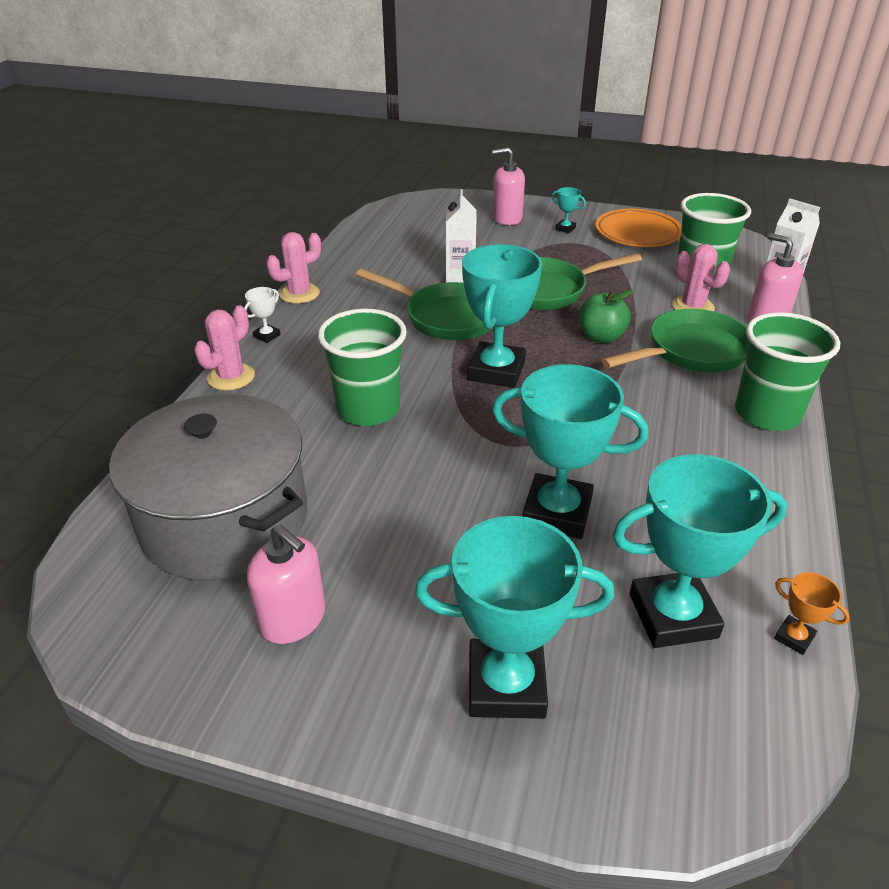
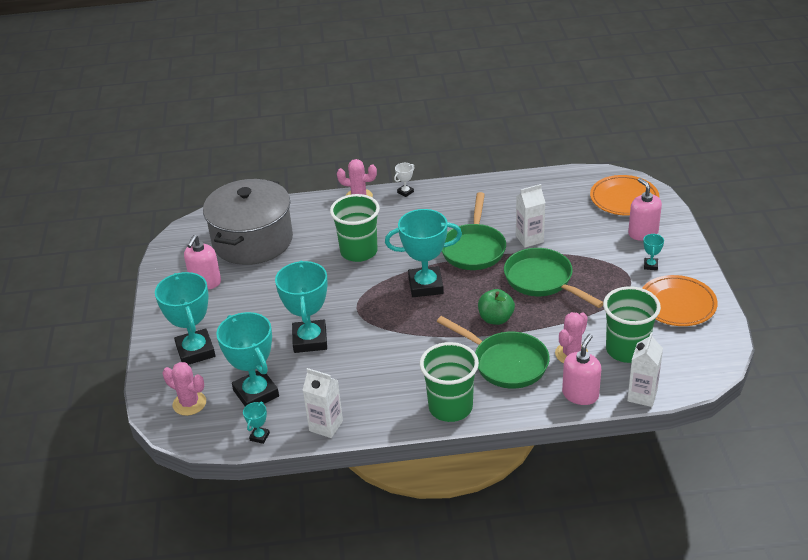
camera: 70 degrees right, 0 degrees up
white trophy [244,287,281,343] -> white trophy turned 60 degrees counterclockwise [394,163,415,197]
pink cactus [266,232,321,304] -> pink cactus moved to [163,362,206,416]
orange trophy [774,572,850,655] -> turquoise trophy [243,402,270,444]
none -> white carton [303,368,343,438]
none -> orange plate [590,175,659,216]

